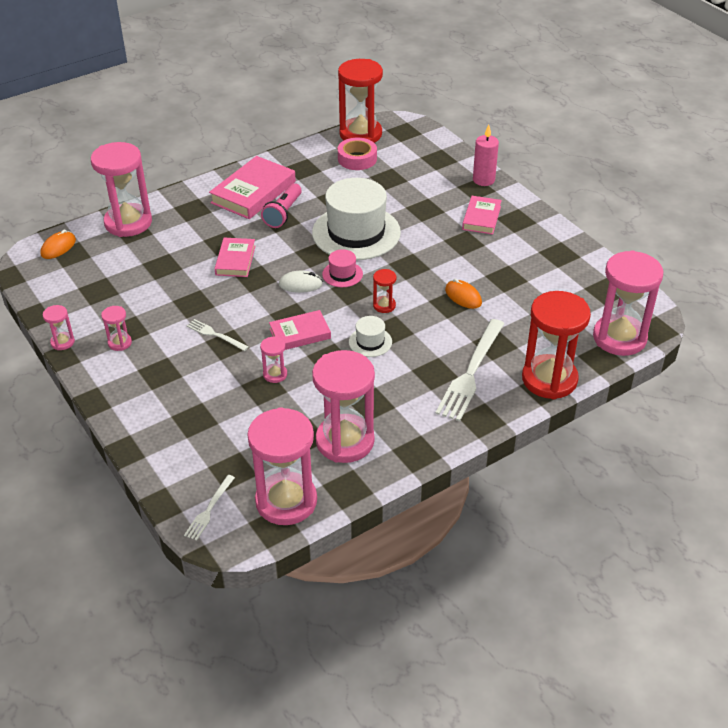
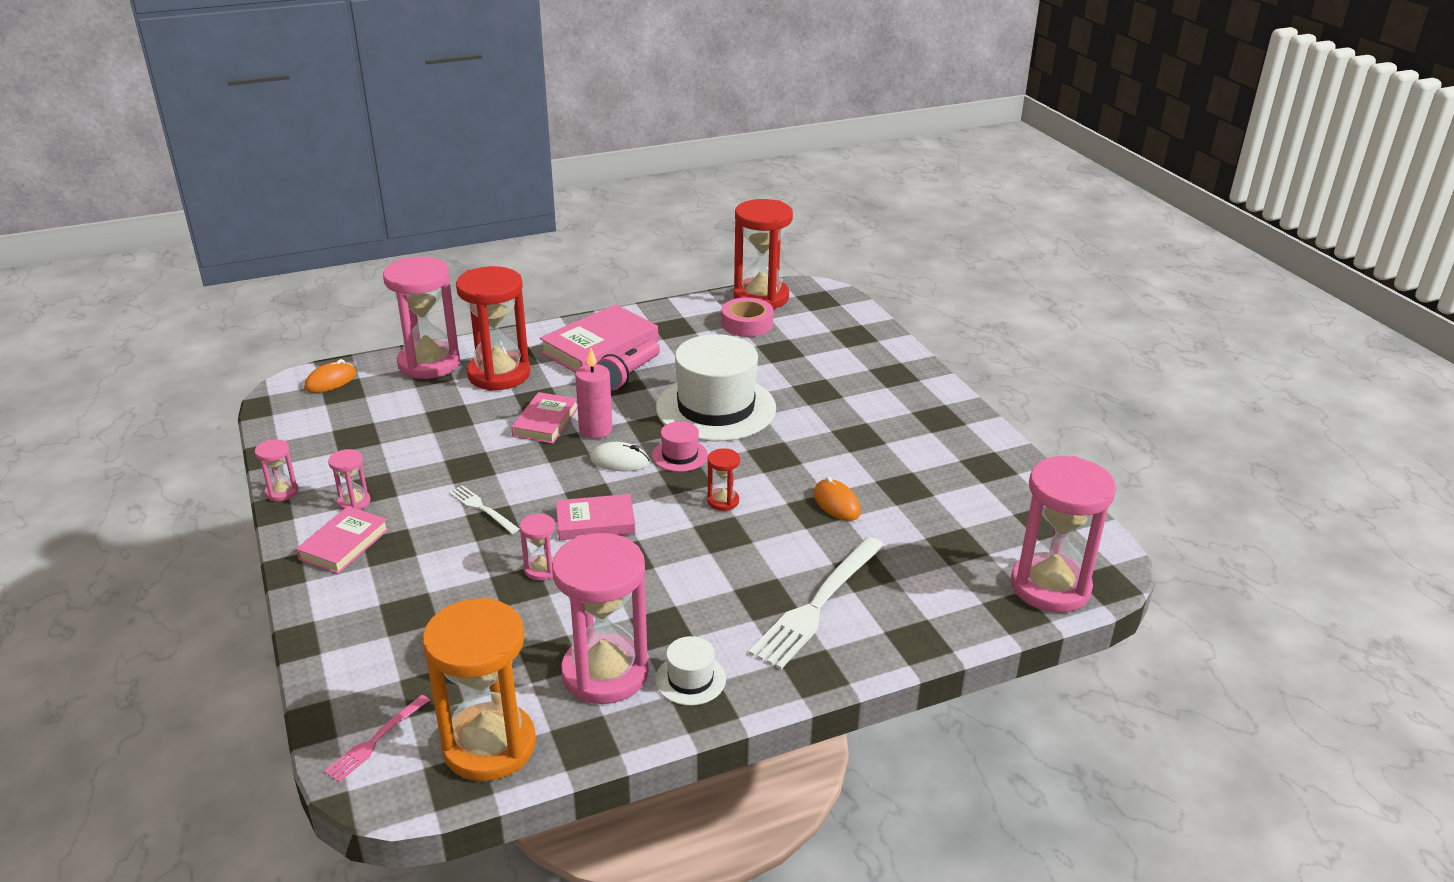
camera: 10 degrees right, 10 degrees down
white fork [184,475,235,541] -> pink fork [324,695,430,782]
pink hourglass [247,407,317,525] -> orange hourglass [423,597,536,781]
white hat [349,316,392,357] -> white hat moved to [655,636,726,706]
pink book [462,196,502,235] -> pink book moved to [296,506,389,574]
pink candle [473,125,499,186] -> pink candle moved to [575,348,612,439]
red hourglass [522,291,591,399] -> red hourglass moved to [456,266,530,391]

